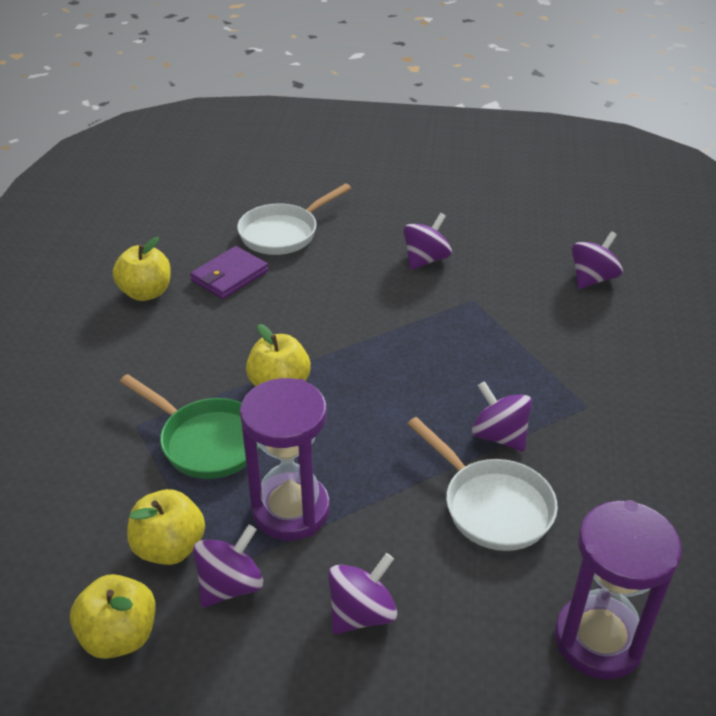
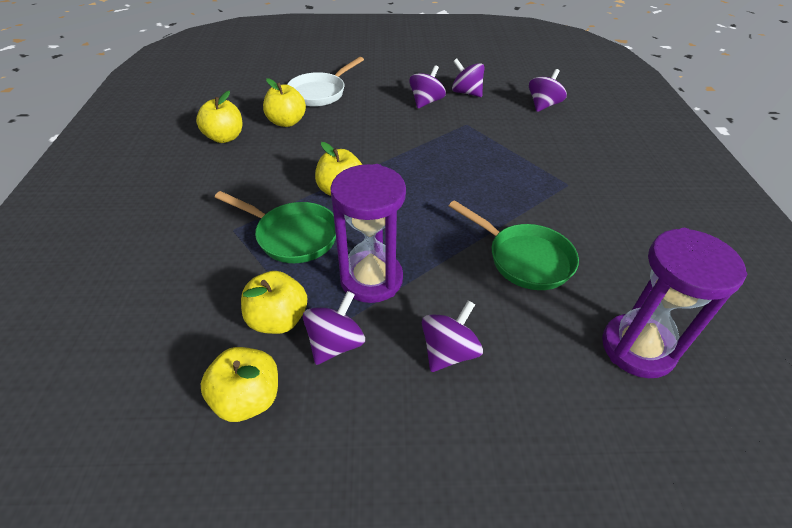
camera: 10 degrees left, 5 degrees up
purple wallet [190,246,269,299] -> yellow apple [263,78,306,127]
white pan [408,417,558,551] -> green pan [449,200,579,290]
purple spinning top [472,381,532,452] -> purple spinning top moved to [452,59,485,97]

